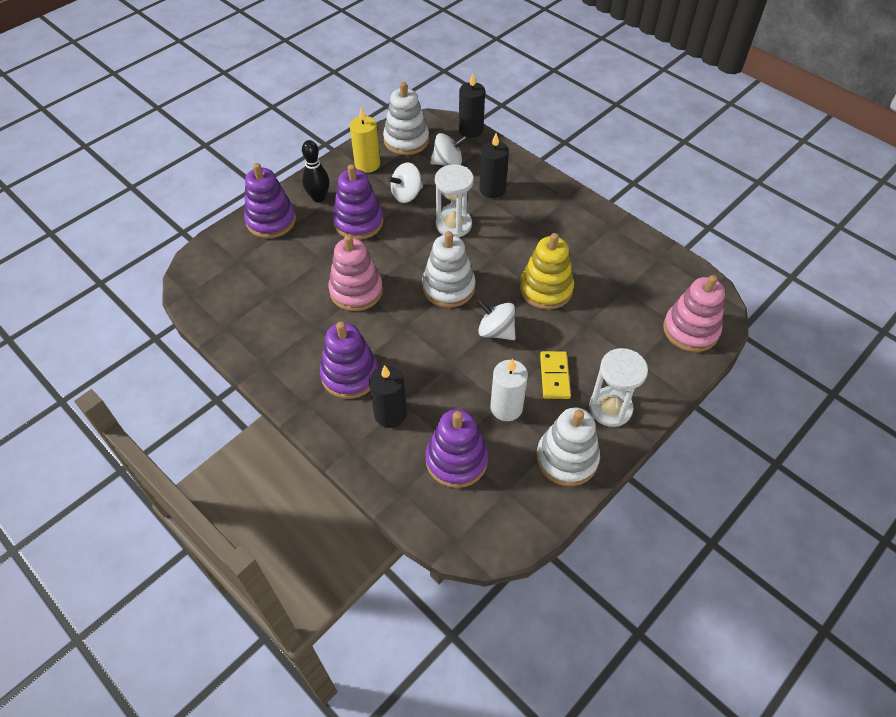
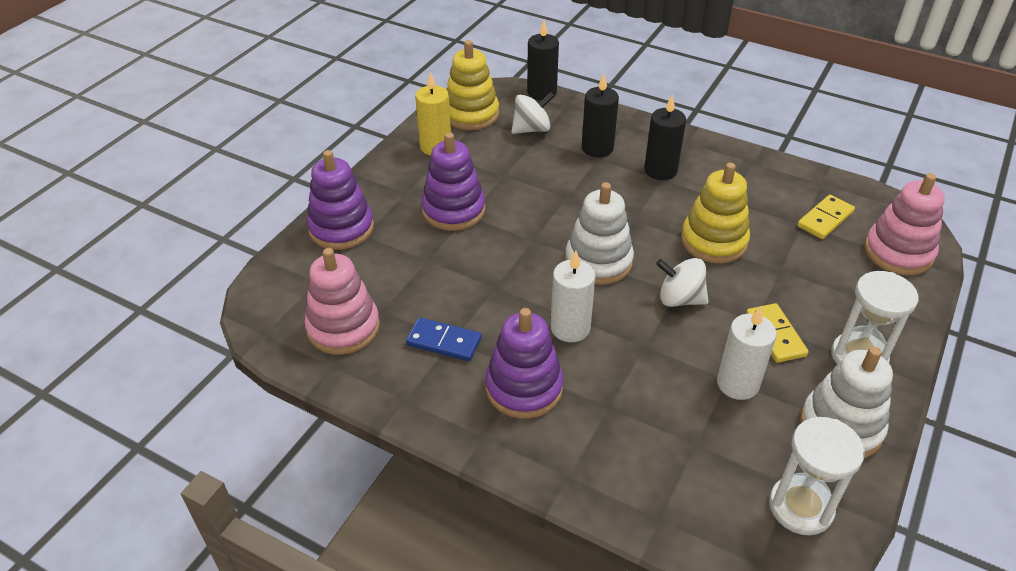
camera: 15 degrees left, 10 degrees down
black bowling pin [302,140,330,202] -> none
pink stacking toy [328,235,383,311] -> pink stacking toy moved to [304,248,380,355]
black candle [369,365,407,428] -> black candle moved to [644,95,686,180]
white stacking toy [383,82,429,155] -> yellow stacking toy [446,40,499,130]
white spinning top [387,163,423,203] -> none
purple stacking toy [425,409,488,488] -> none
white hourglass [435,164,474,237] -> white hourglass moved to [769,417,865,535]
none -> blue domino [406,317,482,361]
none -> white candle [551,251,596,342]
none -> yellow domino [797,195,855,239]

